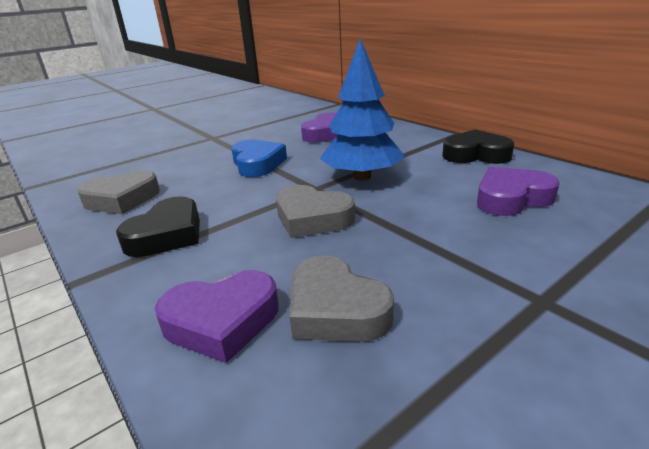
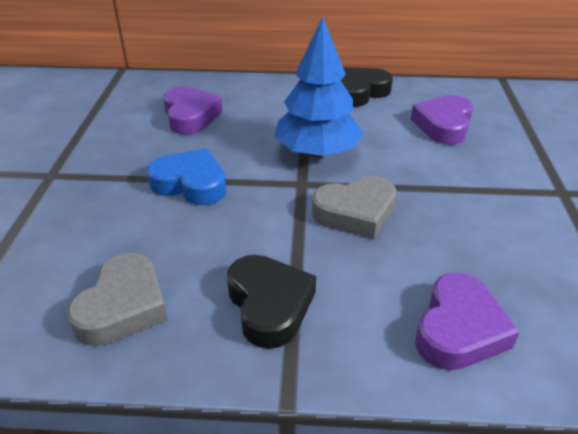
camera: 50 degrees left, 10 degrees up
grey heart [290,255,394,342] -> none

